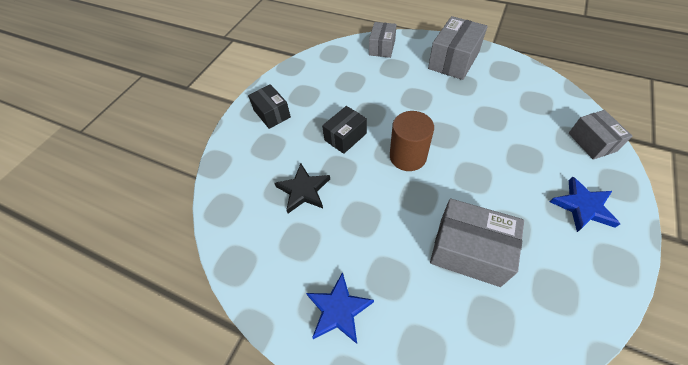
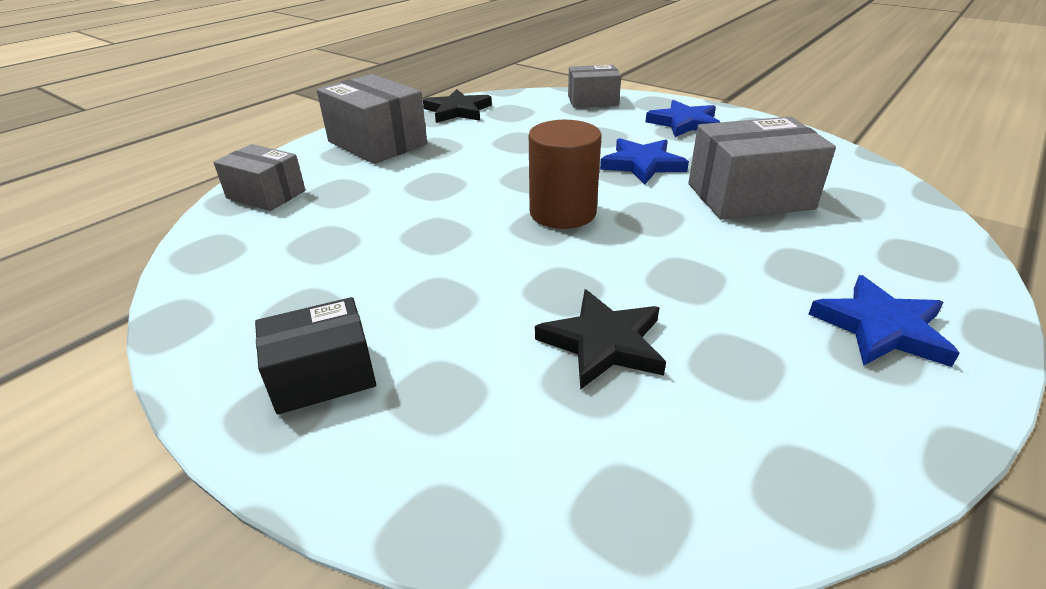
camera: 80 degrees left, 20 degrees down
black box [322,106,367,154] -> none
grey box [430,198,524,287] -> grey box turned 45 degrees clockwise [688,116,836,220]
none -> black star [423,89,492,123]
none -> blue star [600,138,689,185]

